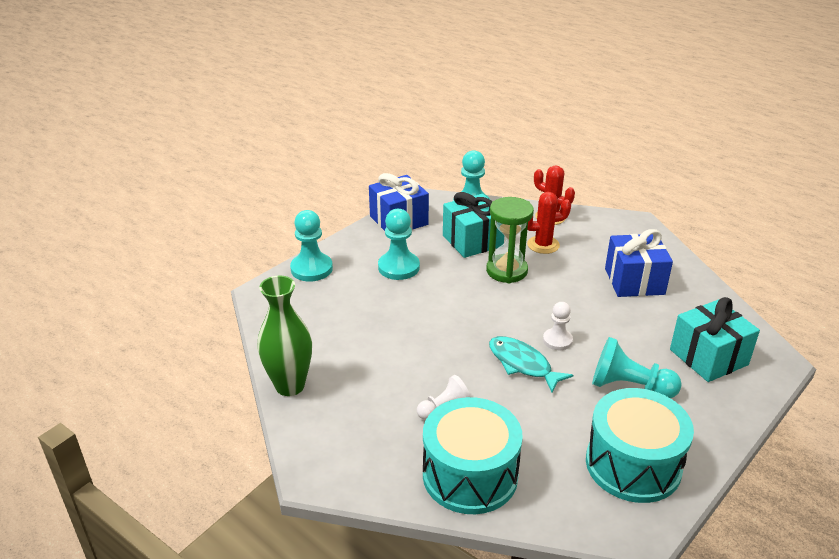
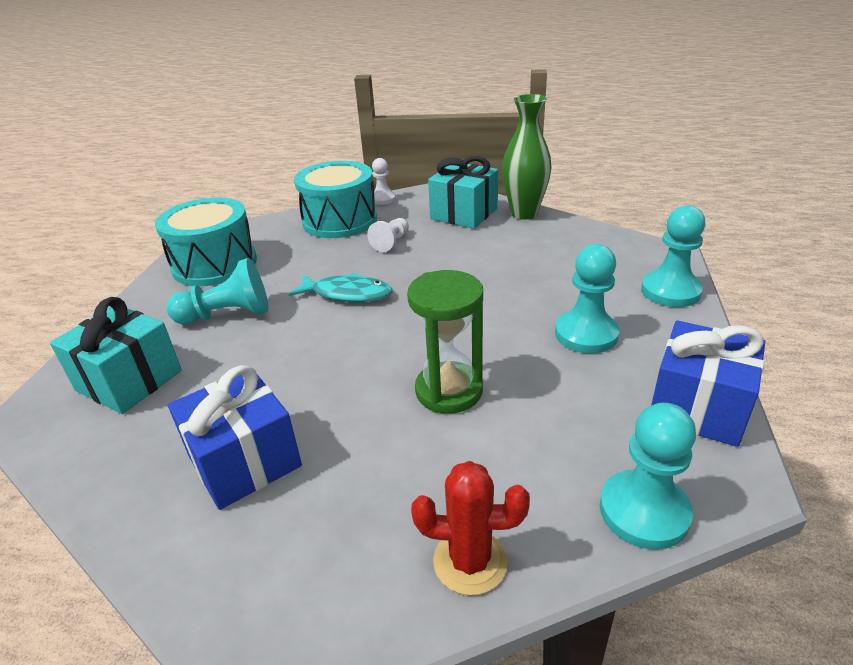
camera: 150 degrees right, 0 degrees up
turquoise gift [443,192,504,258] -> turquoise gift moved to [428,156,498,229]
red cactus [527,192,571,254] -> none
white pawn [543,302,573,350] -> white pawn moved to [372,158,396,205]

